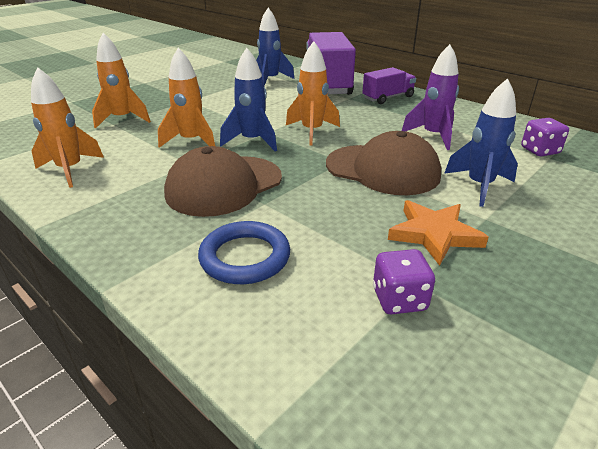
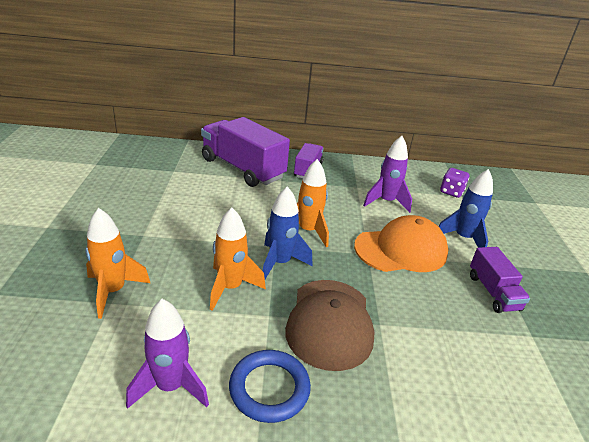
camera: 45 degrees left, 0 degrees up
orange rocket [31,67,104,188] -> purple rocket [126,299,209,409]
blue ring [198,221,290,284] -> blue ring moved to [229,350,311,423]
blue rocket [256,8,295,86] -> none
brown cap [326,131,441,195] -> orange cap [354,215,448,272]
purple dice [373,249,435,315] -> none
orange star [388,200,489,266] -> purple truck [470,247,530,313]

